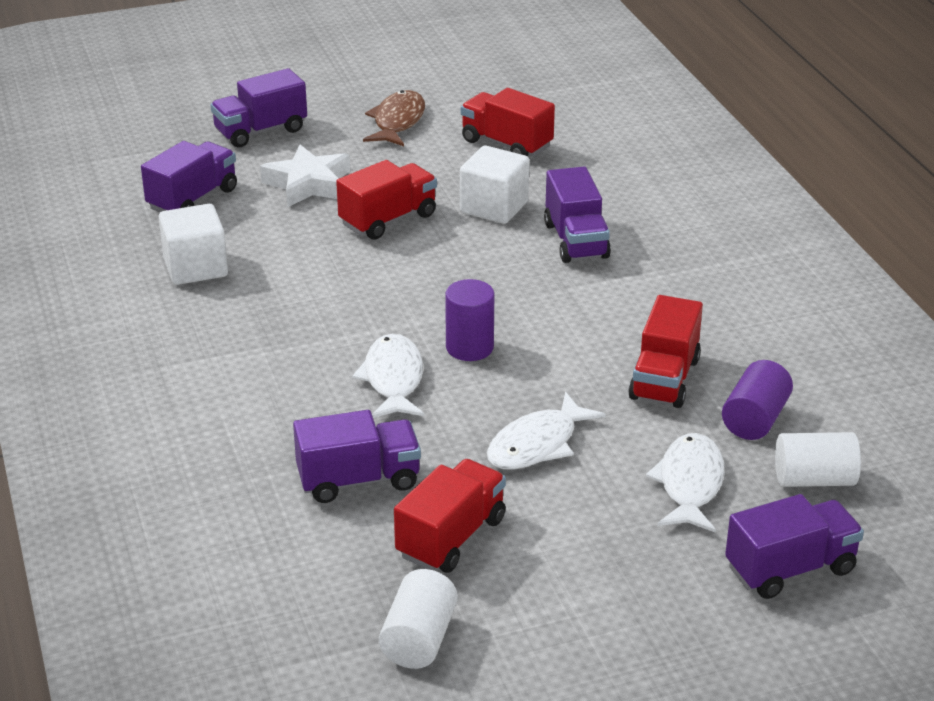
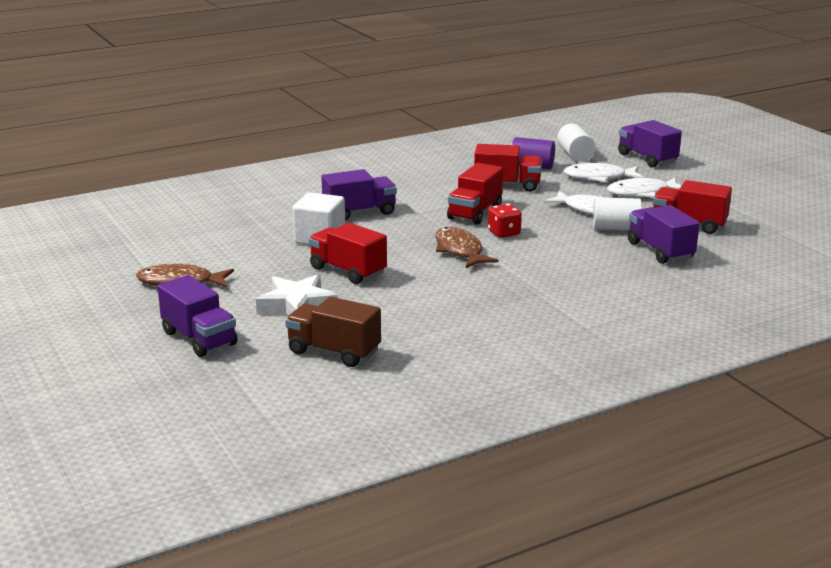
camera: 100 degrees left, 10 degrees down
purple truck [141,141,237,212] -> brown truck [285,297,381,367]
white cube [159,204,228,285] -> none
white fish [352,334,424,418] -> white fish moved to [607,178,682,197]
white cylinder [379,569,458,669] -> white cylinder moved to [593,197,642,231]
purple cylinder [445,279,494,361] -> red dice [488,204,522,238]
red truck [461,88,555,157] -> red truck moved to [447,163,503,225]
none -> brown fish [435,227,499,268]

